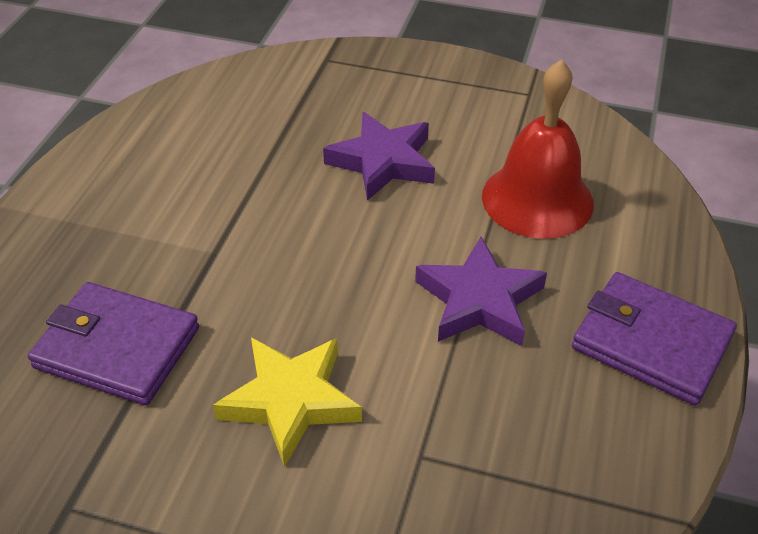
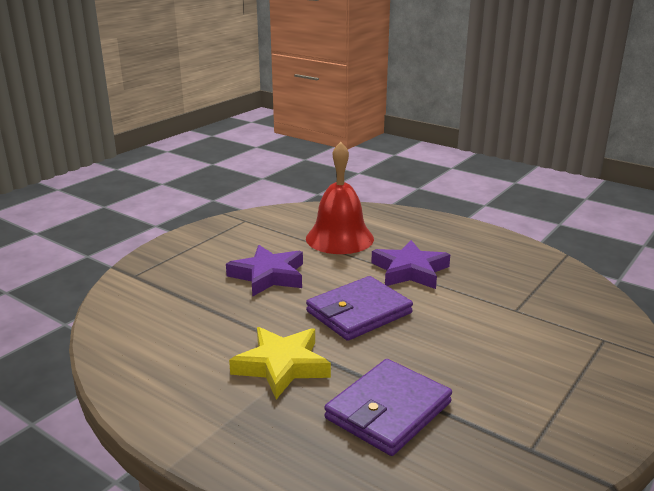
camera: 70 degrees left, 20 degrees down
yellow star [213,337,362,467] -> yellow star moved to [229,327,331,399]
purple wallet [572,272,737,406] -> purple wallet moved to [306,276,413,341]

